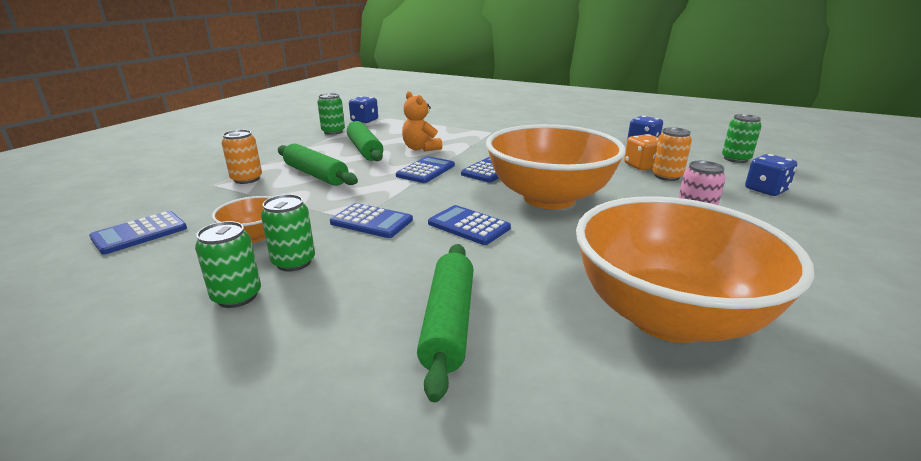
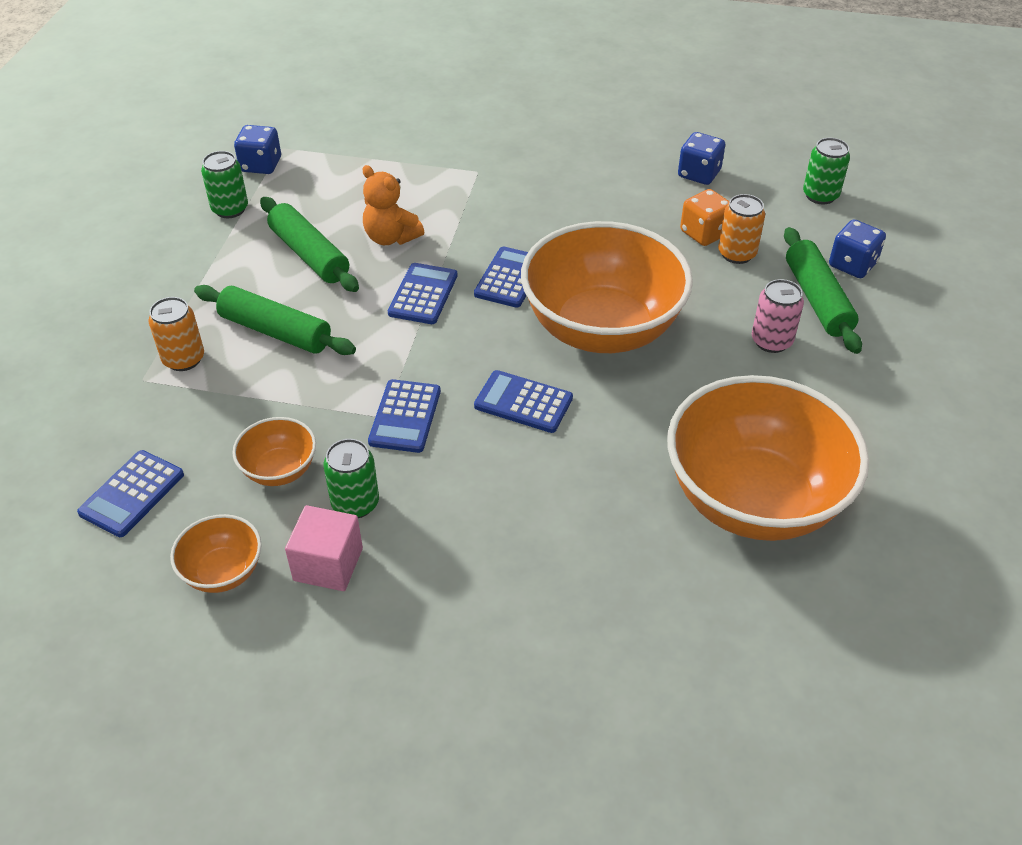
camera: 15 degrees left, 20 degrees up
green can [195,221,261,308] -> pink cube [285,505,363,591]
blue calculator [330,203,413,238] -> blue calculator turned 90 degrees clockwise [368,379,441,453]
green rolling pin [417,244,473,402] -> green rolling pin moved to [784,227,862,354]
none -> orange bowl [170,514,262,593]

